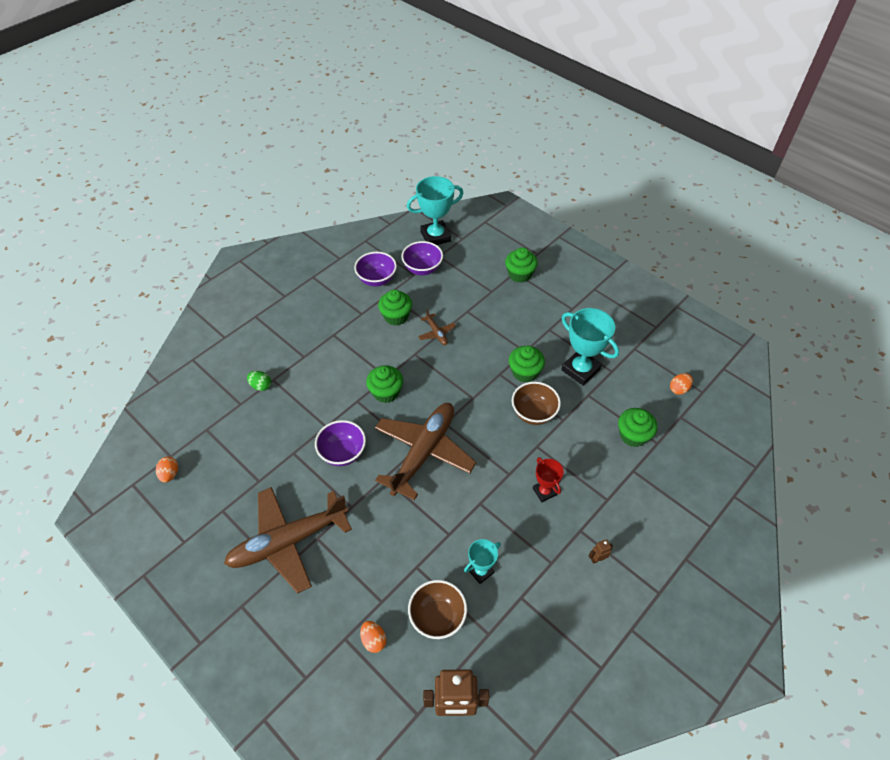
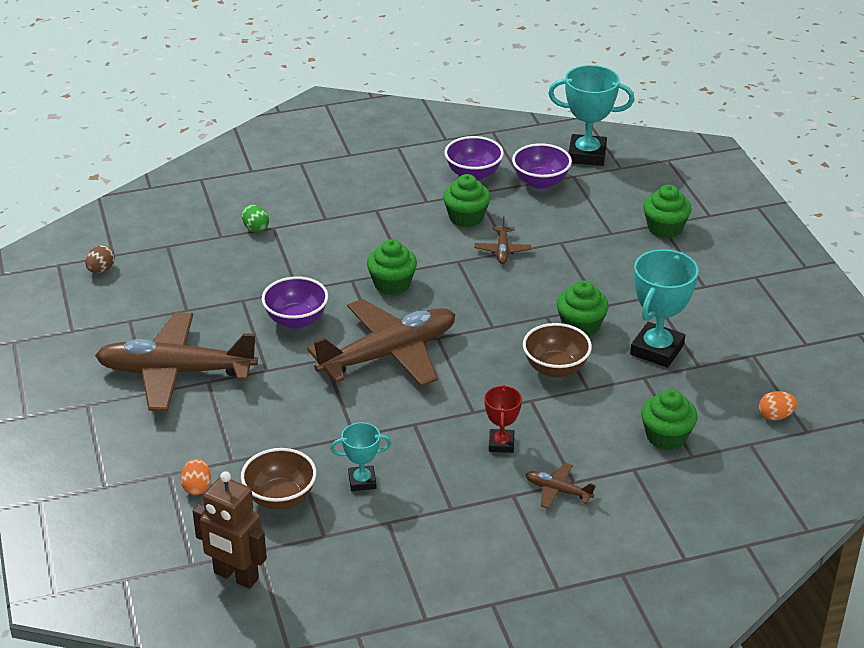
camera: 30 degrees right, 15 degrees down
orange egg [156,457,178,483] -> brown egg [85,245,115,273]
turquoise trophy [561,308,619,386] -> turquoise trophy turned 45 degrees clockwise [630,249,699,367]
brown robot [589,539,613,564] -> none
none -> brown plane [525,463,596,509]

